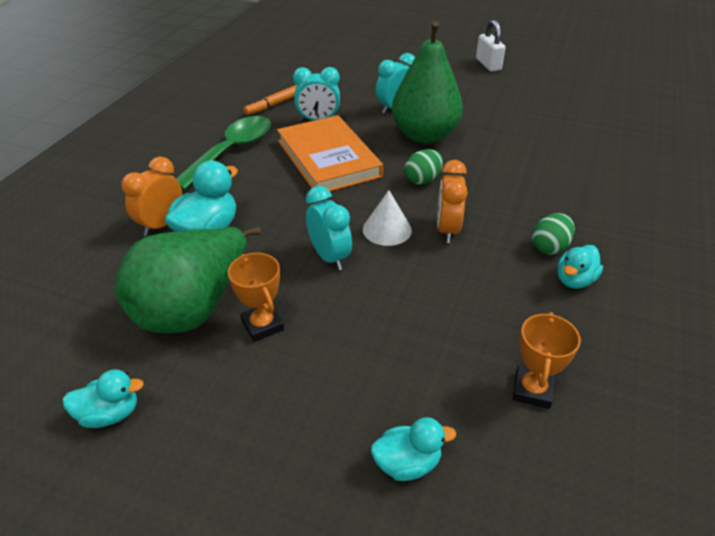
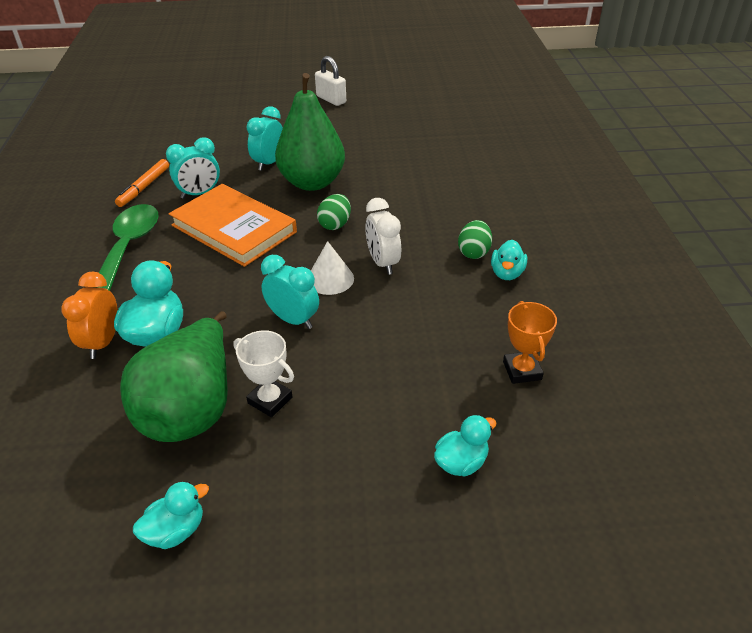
camera: 25 degrees left, 0 degrees up
orange trophy [228,253,284,342] -> white trophy [233,330,294,417]
orange clock [437,160,468,243] -> white clock [365,198,401,275]

